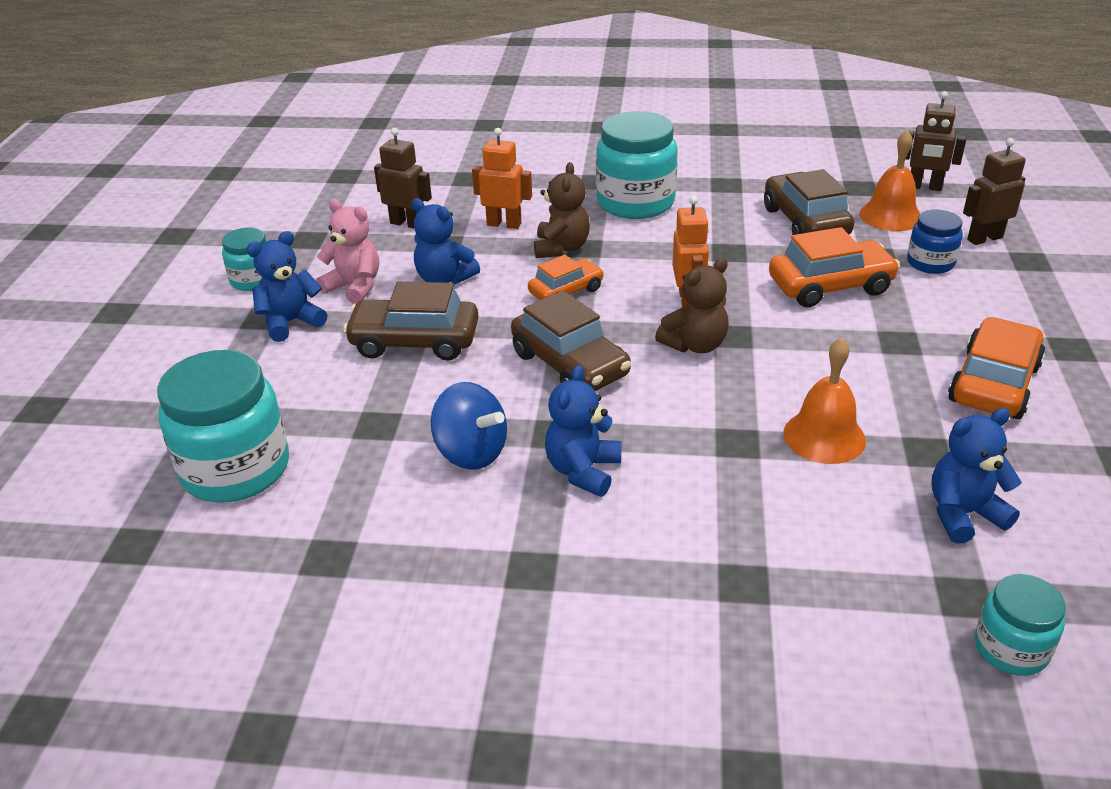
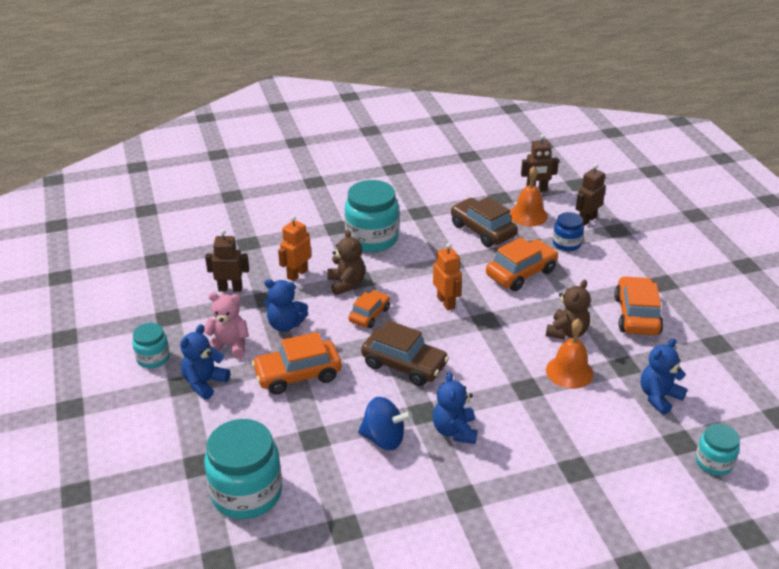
camera: 25 degrees left, 0 degrees up
brown car [343,282,479,361] -> orange car [252,332,342,395]
orange robot [472,128,532,229] -> orange robot turned 45 degrees counterclockwise [278,216,311,281]
brown teddy bear [655,258,729,353] -> brown teddy bear moved to [546,280,591,340]

